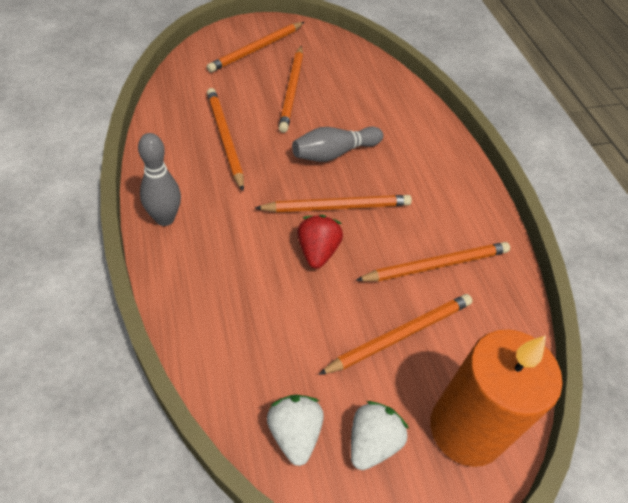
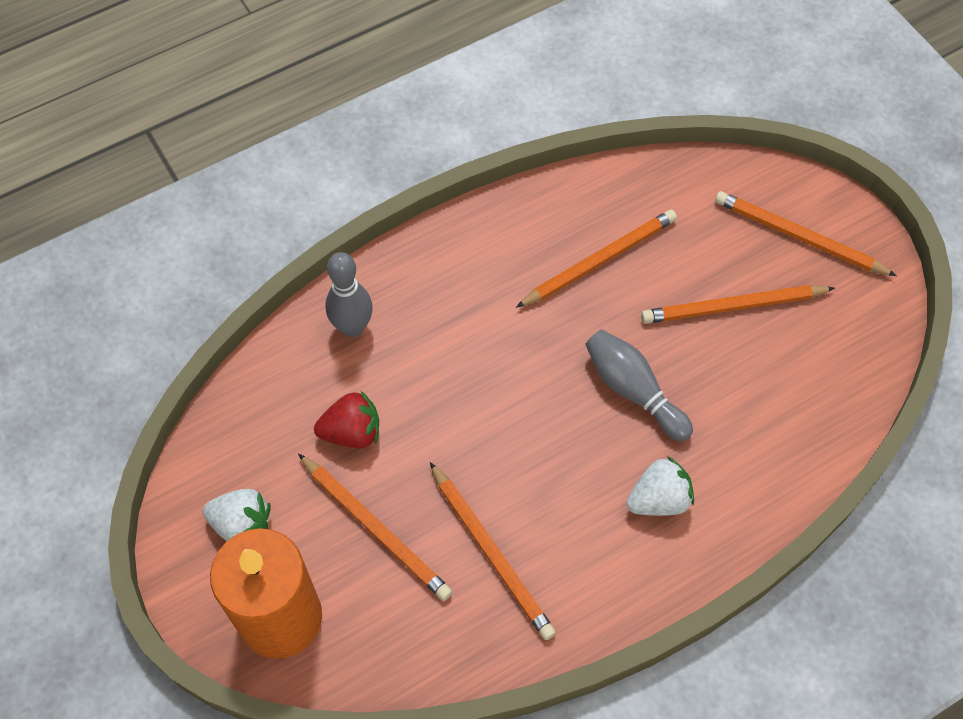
camera: 80 degrees right, 10 degrees up
grey bowling pin [138,133,181,226] -> grey bowling pin moved to [325,252,373,337]
orange pencil [255,195,412,212] -> none
white strawberry [267,395,324,466] -> white strawberry moved to [627,456,694,516]
red strawberry [297,215,343,269] -> red strawberry moved to [314,390,379,448]

